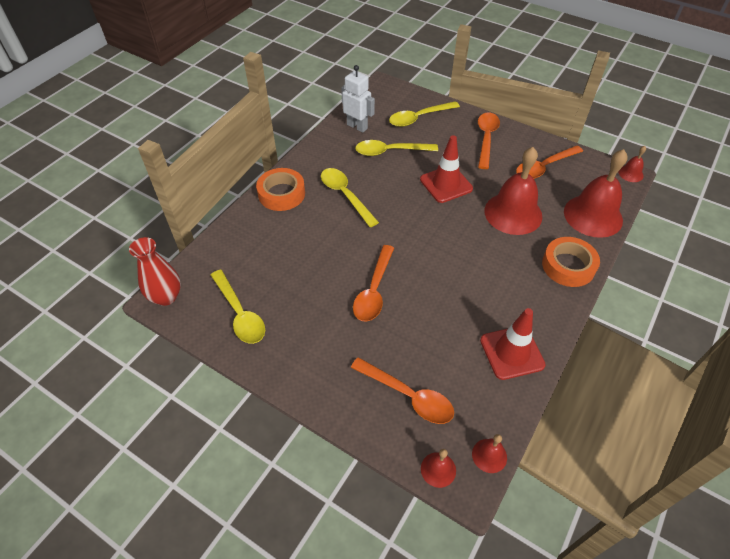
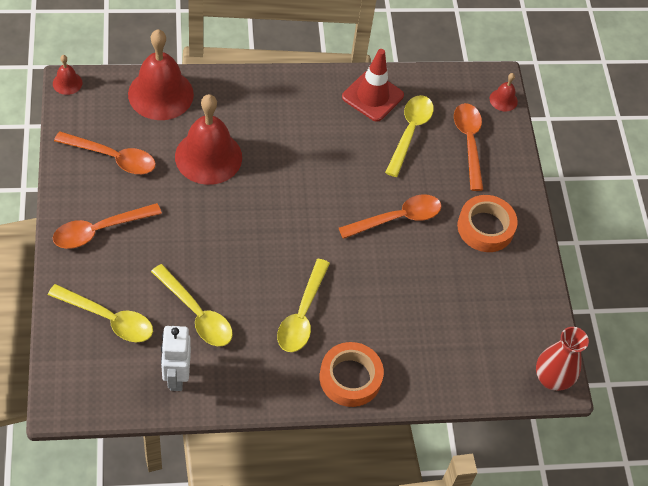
camera: 135 degrees left, 5 degrees up
yellow spoon [211,270,265,344] -> yellow spoon moved to [385,95,434,177]
red traffic cone [420,135,473,203] -> none
red bell [472,434,507,473] -> none
orange tape [542,237,600,287] -> orange tape moved to [457,195,518,252]

